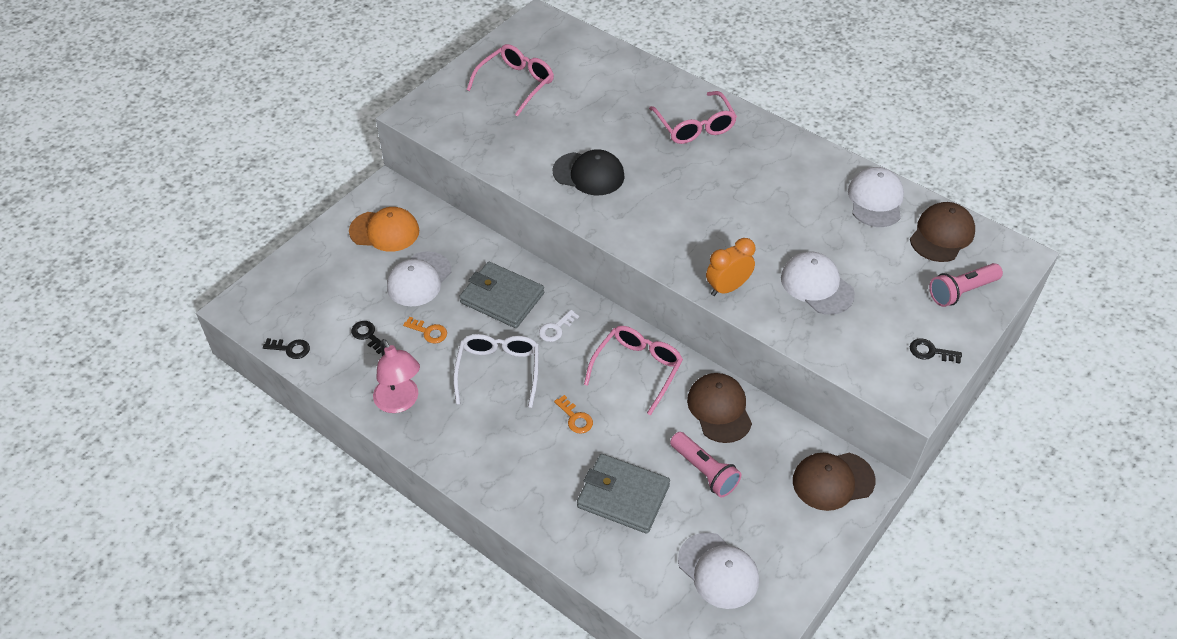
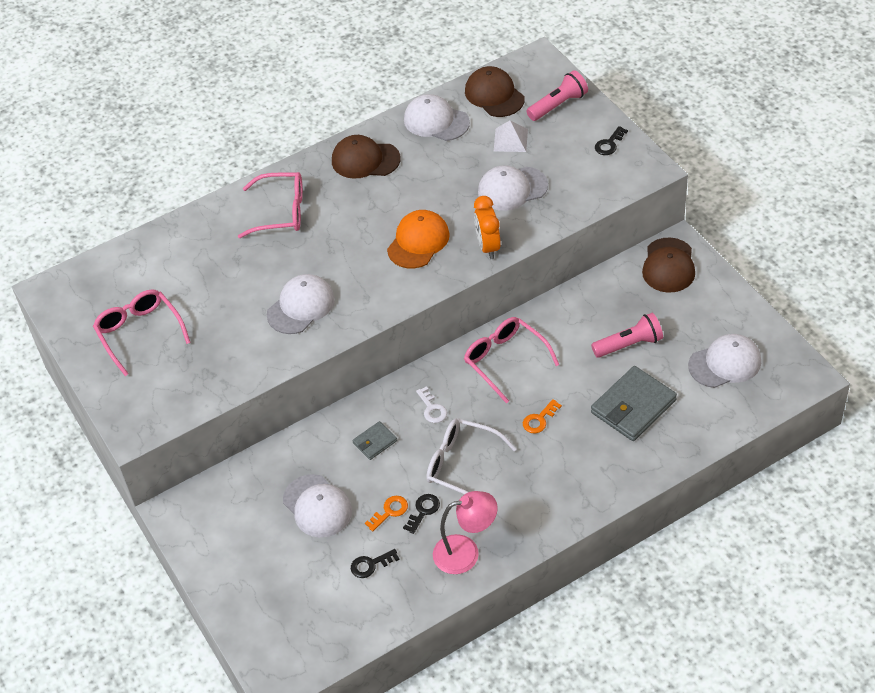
camera: 65 degrees left, 0 degrees up
black key [263,338,310,359] -> black key moved to [403,494,440,534]
orange cap [349,207,419,252] -> orange cap moved to [387,210,450,269]
grey wallet [459,262,544,328] -> grey wallet [352,421,397,460], size x0.51
black cap [552,149,625,196] -> white cap [267,274,335,334]
orange key [554,395,593,434] -> orange key turned 150 degrees clockwise [523,399,562,434]
brown cap [687,373,752,443] -> brown cap moved to [332,135,401,179]
pink flashlight [929,263,1003,307] -> pink flashlight turned 120 degrees counterclockwise [527,70,588,121]
none -> white pyramid [494,120,528,152]

